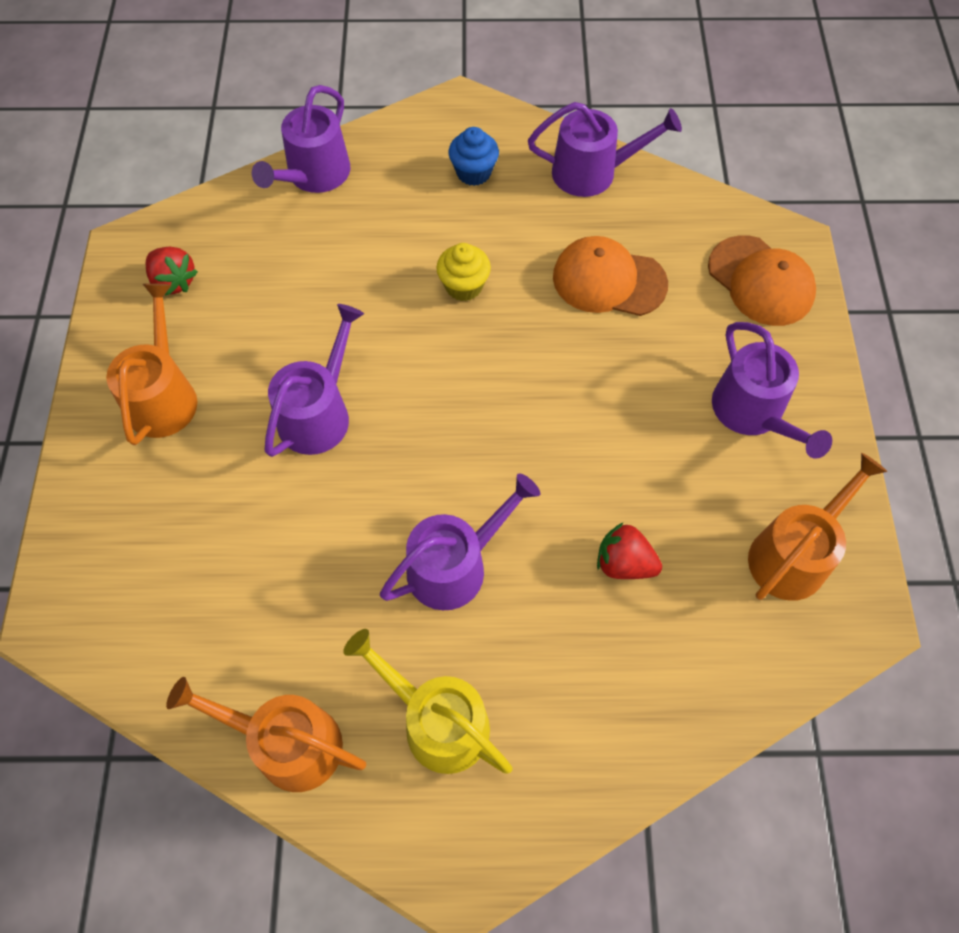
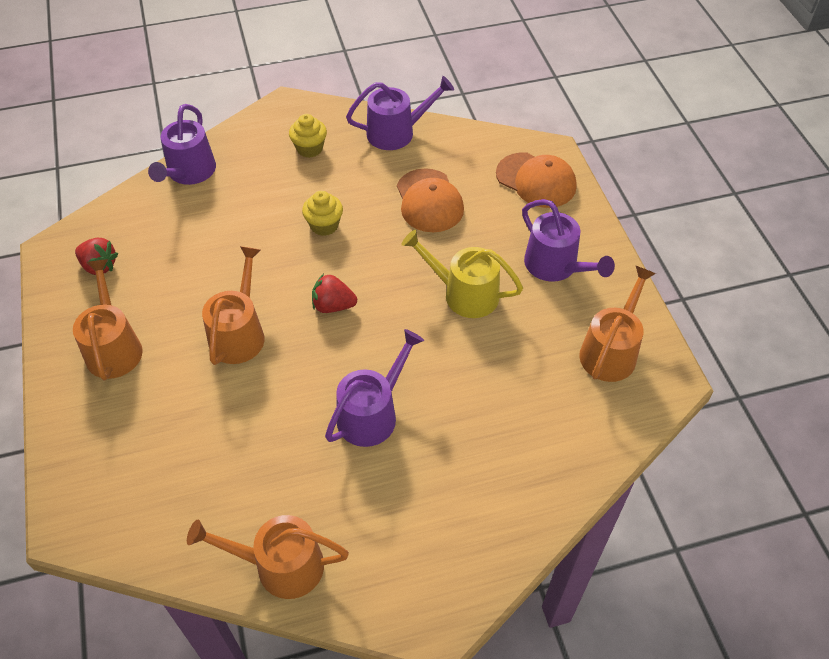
camera: 15 degrees left, 10 degrees down
purple watering can [264,304,364,457] -> orange watering can [202,246,264,365]
yellow watering can [343,629,512,774] -> yellow watering can moved to [402,230,523,318]
blue cupcake [449,127,499,186] -> yellow cupcake [289,114,327,158]
orange cap [553,236,668,316] -> orange cap turned 105 degrees counterclockwise [397,168,464,232]
red strawberry [597,522,662,579] -> red strawberry moved to [312,274,357,313]

